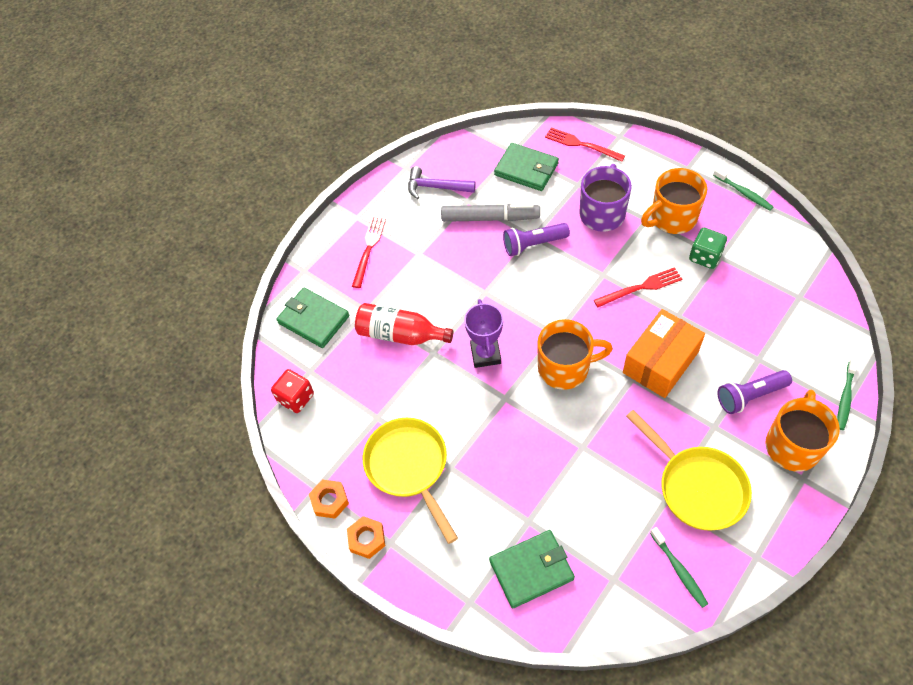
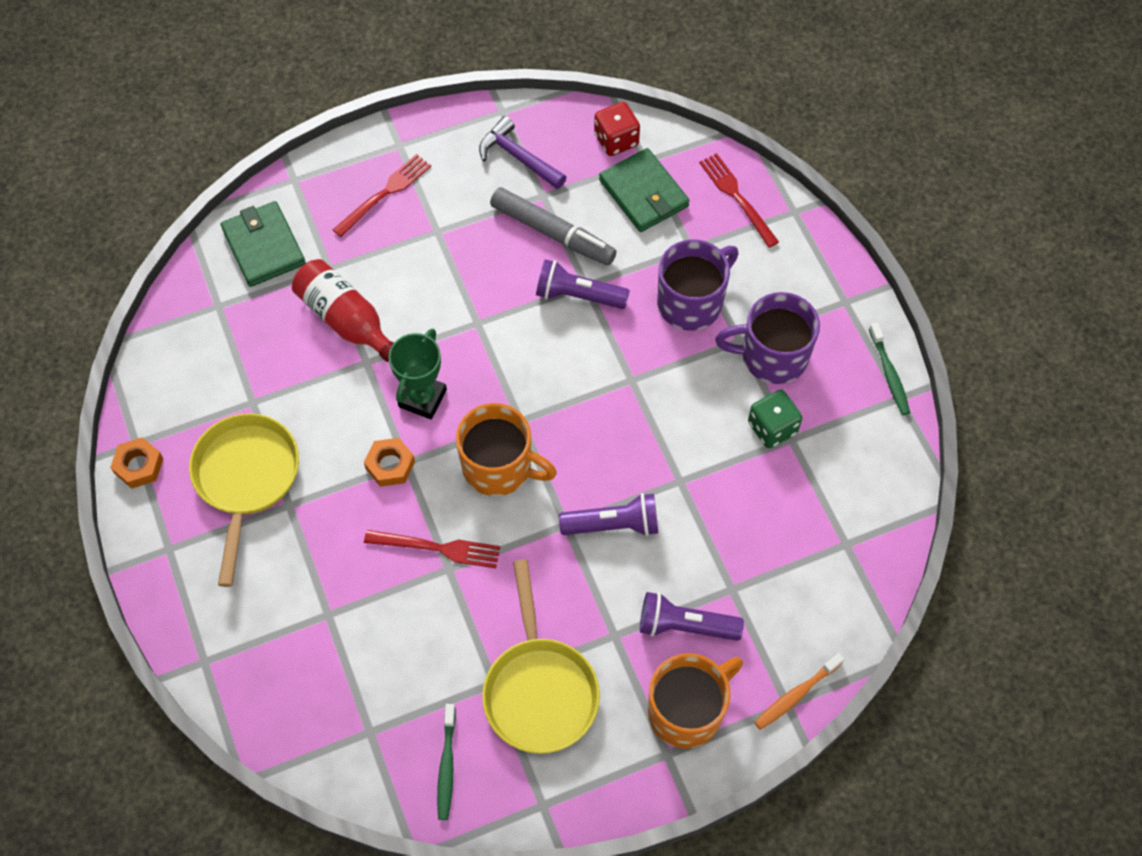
camera: 25 degrees right, 5 degrees up
red dice [271,369,314,413] -> red dice moved to [594,102,640,156]
orange nut [347,516,385,559] -> orange nut moved to [364,438,415,487]
purple trophy [464,299,503,368] -> green trophy [388,329,447,419]
green wallet [489,530,575,608] -> none
red fork [594,267,682,307] -> red fork moved to [364,530,500,568]
orange box [623,309,705,398] -> purple flashlight [559,493,658,536]
orange mug [641,168,707,234] -> purple mug [715,292,820,384]
green toothbrush [837,358,858,430] -> orange toothbrush [754,653,844,730]

